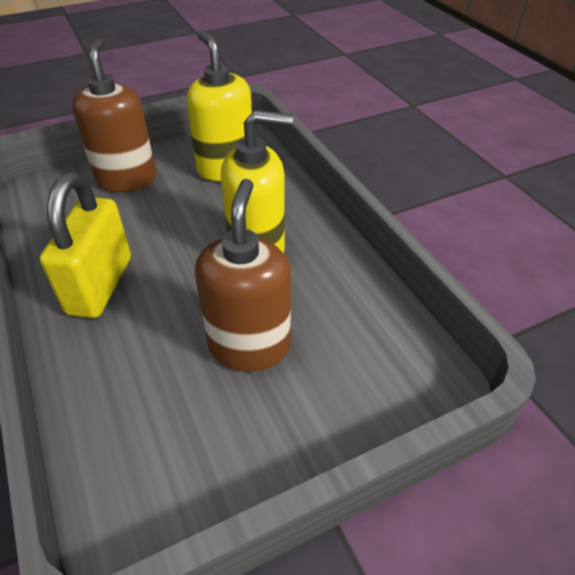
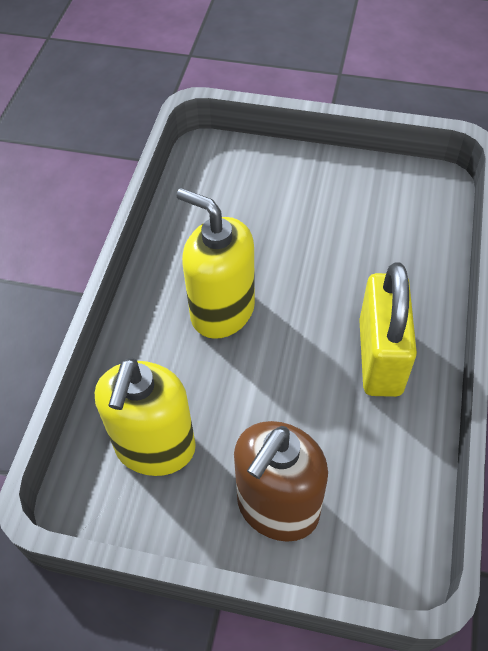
camera: 140 degrees left, 10 degrees up
yellow padlock [40,172,131,318] -> yellow padlock turned 45 degrees counterclockwise [359,263,417,397]
brown soap dispenser [195,179,291,371] -> none

